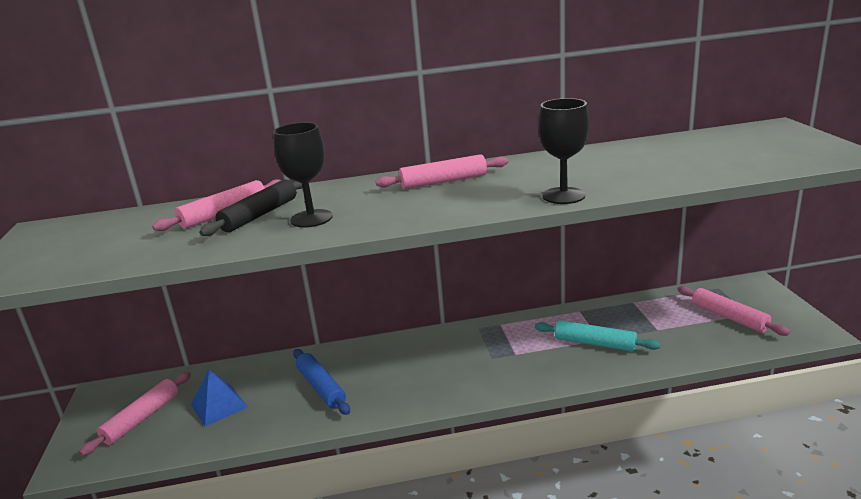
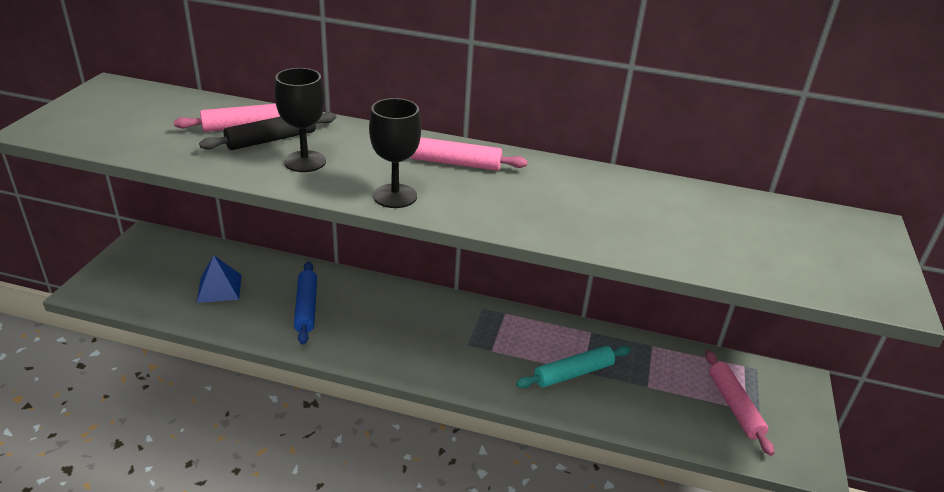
camera: 20 degrees right, 10 degrees up
pink rolling pin [79,372,191,456] -> none
turquoise rolling pin [535,320,660,352] -> turquoise rolling pin turned 75 degrees counterclockwise [516,346,631,388]
black goblet [538,98,589,204] -> black goblet moved to [369,98,421,208]

